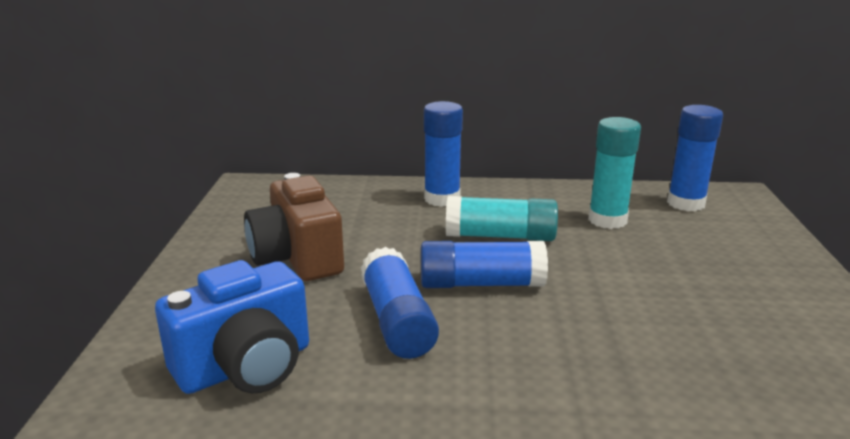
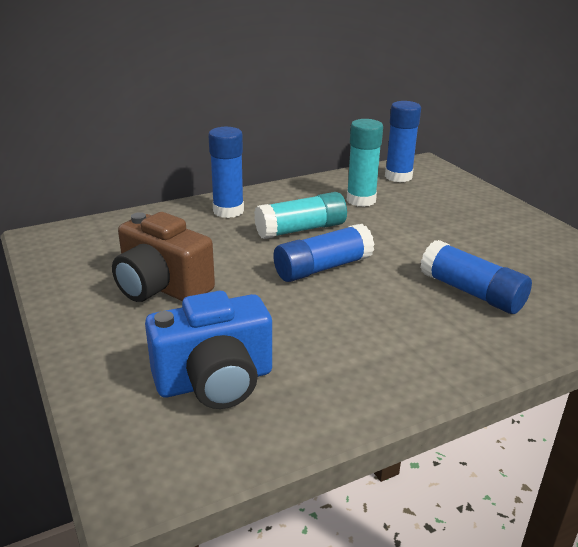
camera: 30 degrees left, 5 degrees up
blue camera [155,260,309,394] -> blue camera turned 45 degrees clockwise [145,291,272,409]
blue glue stick [360,247,439,359] -> blue glue stick moved to [420,240,532,314]

